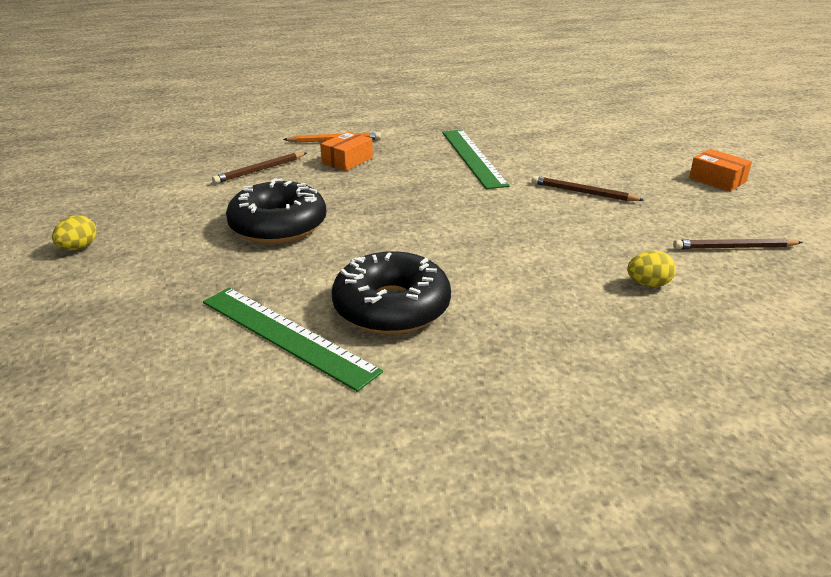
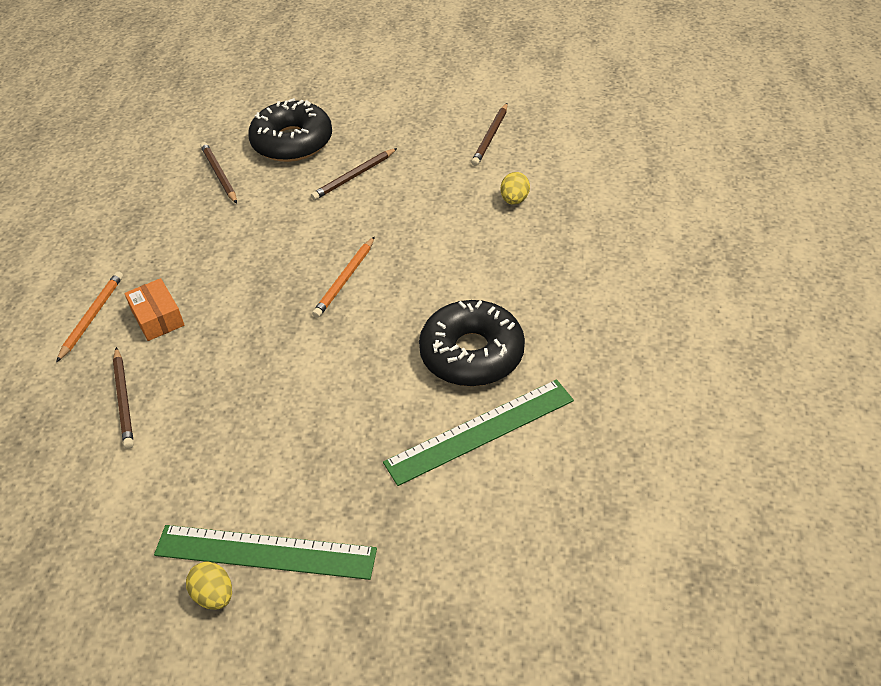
camera: 65 degrees left, 15 degrees up
black donut [226,178,326,244] -> black donut moved to [248,98,332,162]
green ruler [442,130,510,189] -> green ruler moved to [154,525,377,580]
orange box [689,149,752,191] -> none
none -> brown pencil [201,142,237,204]
none -> orange pencil [312,236,375,318]

